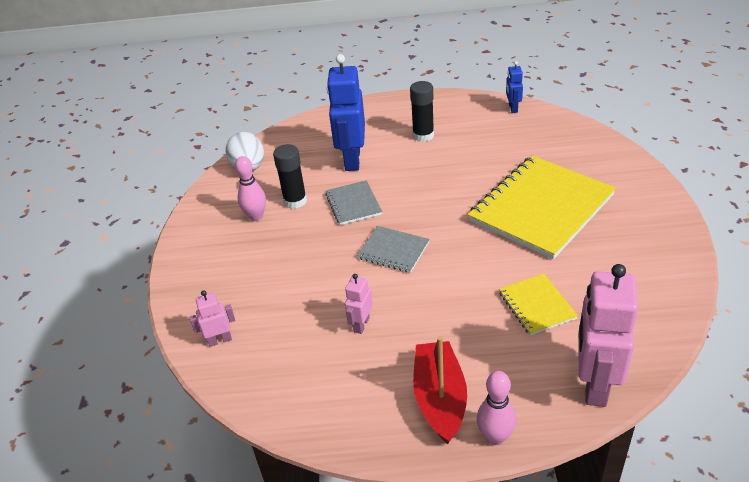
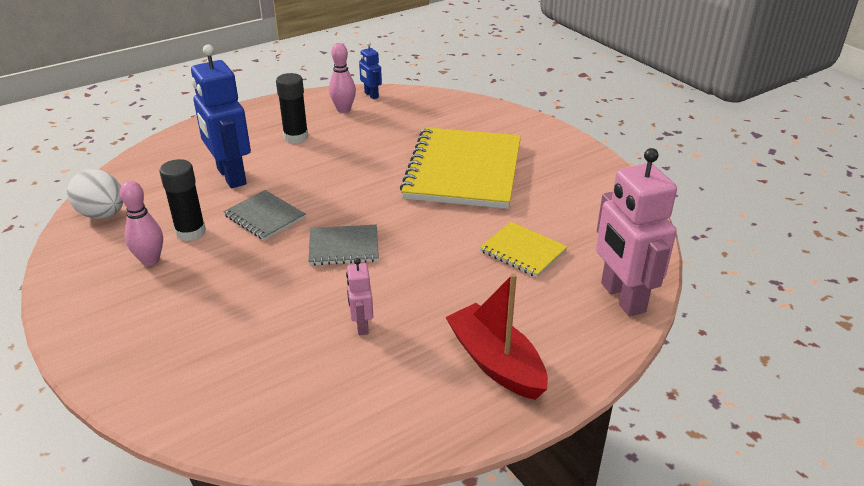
camera: 35 degrees left, 5 degrees down
pink robot [189,290,235,347] -> none
pink bowling pin [477,371,516,445] -> pink bowling pin moved to [329,43,356,113]

